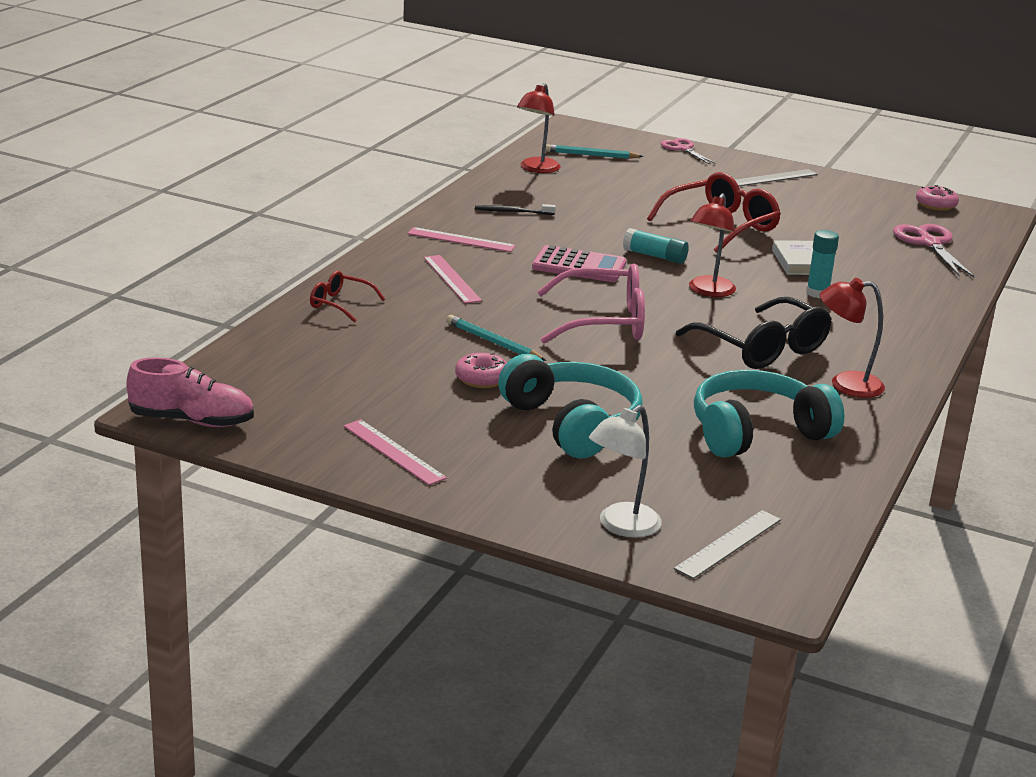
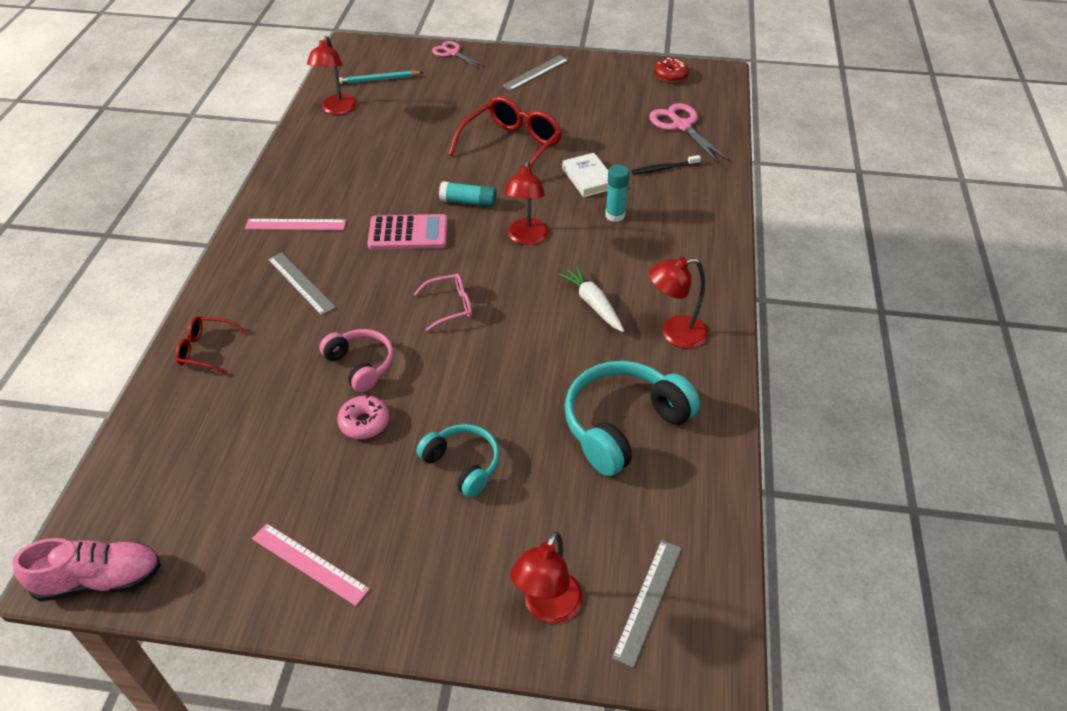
camera: 15 degrees left, 20 degrees up
pink ruler [424,255,482,304] -> grey ruler [268,252,336,316]
turquoise pencil [446,315,547,361] -> pink headphones [319,329,394,392]
black toothbrush [475,204,556,215] -> black toothbrush moved to [632,155,701,174]
turquoise headphones [498,354,643,459] -> turquoise headphones [416,424,500,498], size x0.60
pink glasses [537,264,645,344] -> pink glasses [414,273,472,331], size x0.53
white lamp [589,405,662,538] -> red lamp [511,531,583,623]
black glasses [676,297,832,369] -> white carrot [558,265,624,332]
pink donut [916,185,959,211] -> red donut [654,57,689,83]

